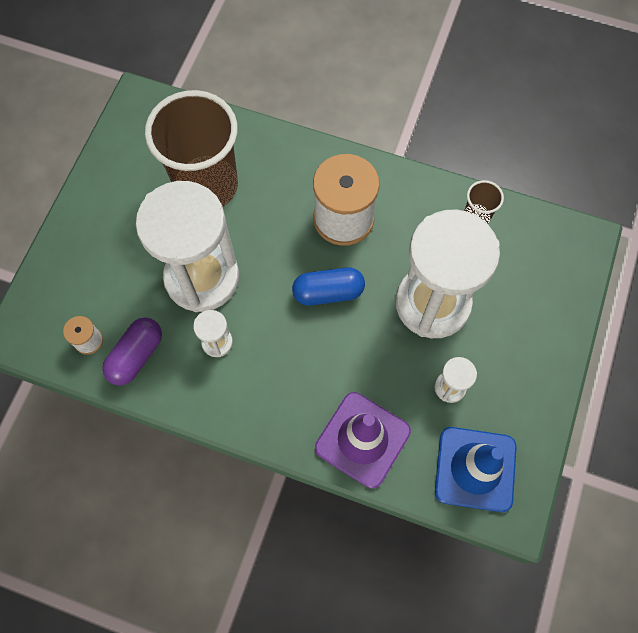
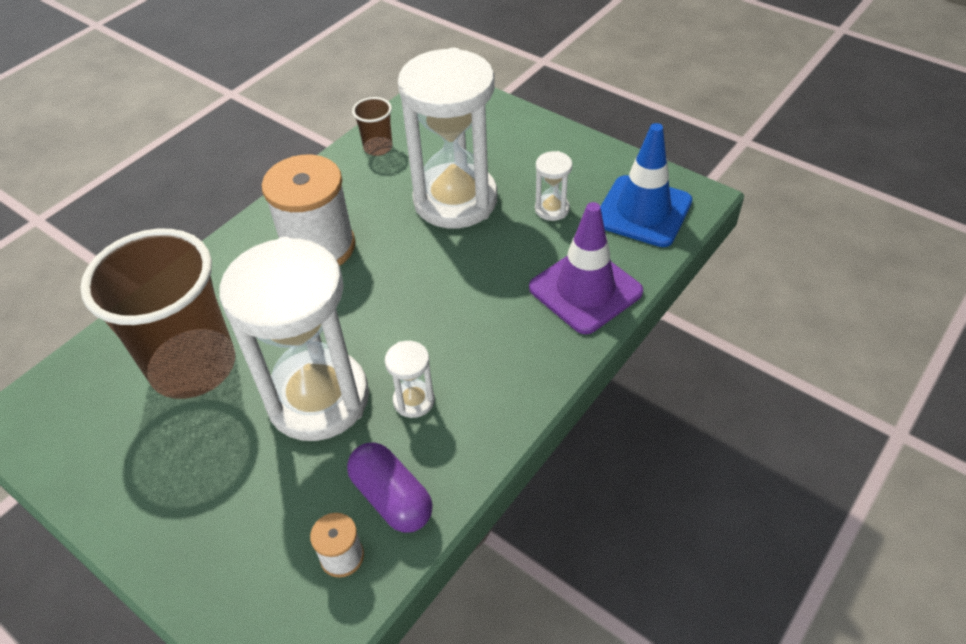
camera: 70 degrees left, 20 degrees down
blue capsule [292,267,365,306] -> none

